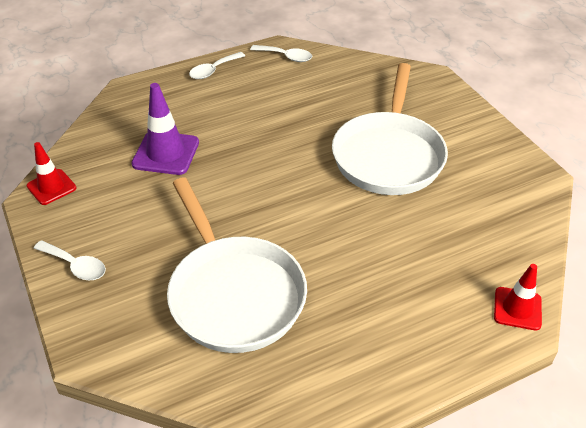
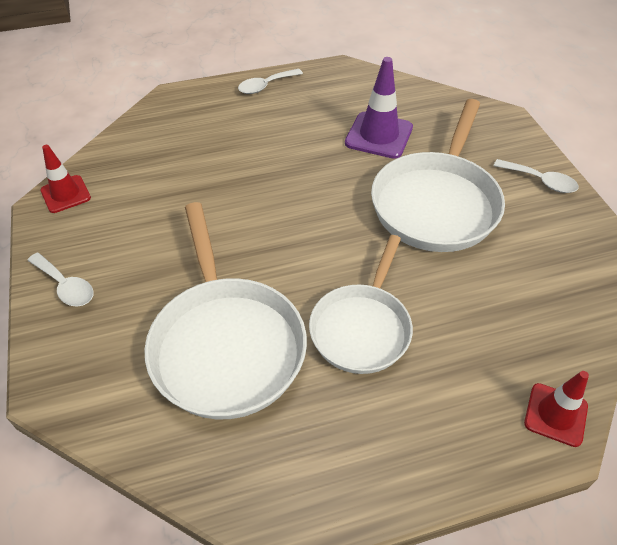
camera: 10 degrees right, 5 degrees up
purple traffic cone [132,83,199,175] -> purple traffic cone moved to [345,57,413,159]
white spoon [250,45,312,62] -> white spoon moved to [493,159,579,193]
none -> white pan [309,235,413,374]

